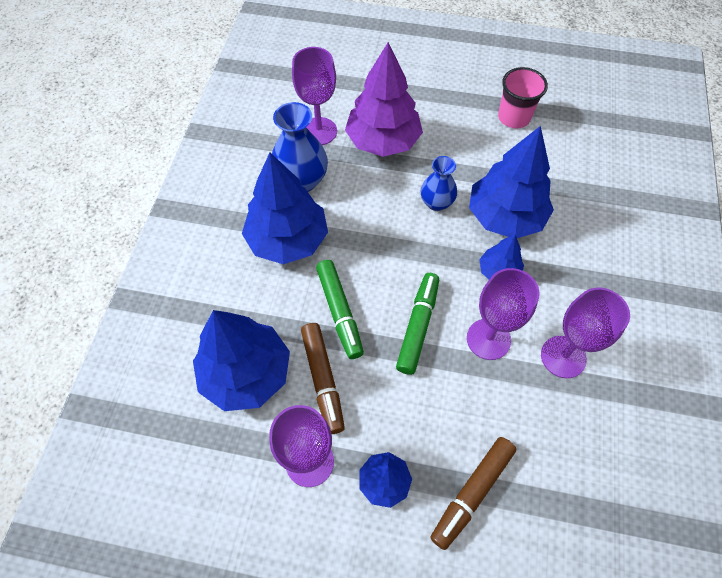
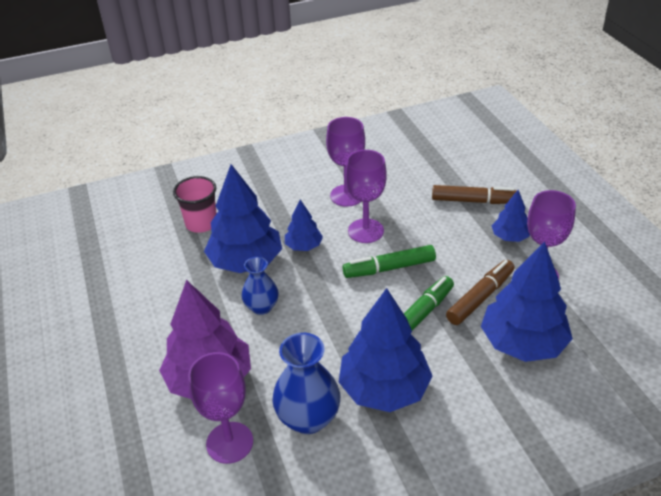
camera: 120 degrees left, 20 degrees down
pink cup [498,67,548,128] -> pink cup moved to [173,176,217,233]

